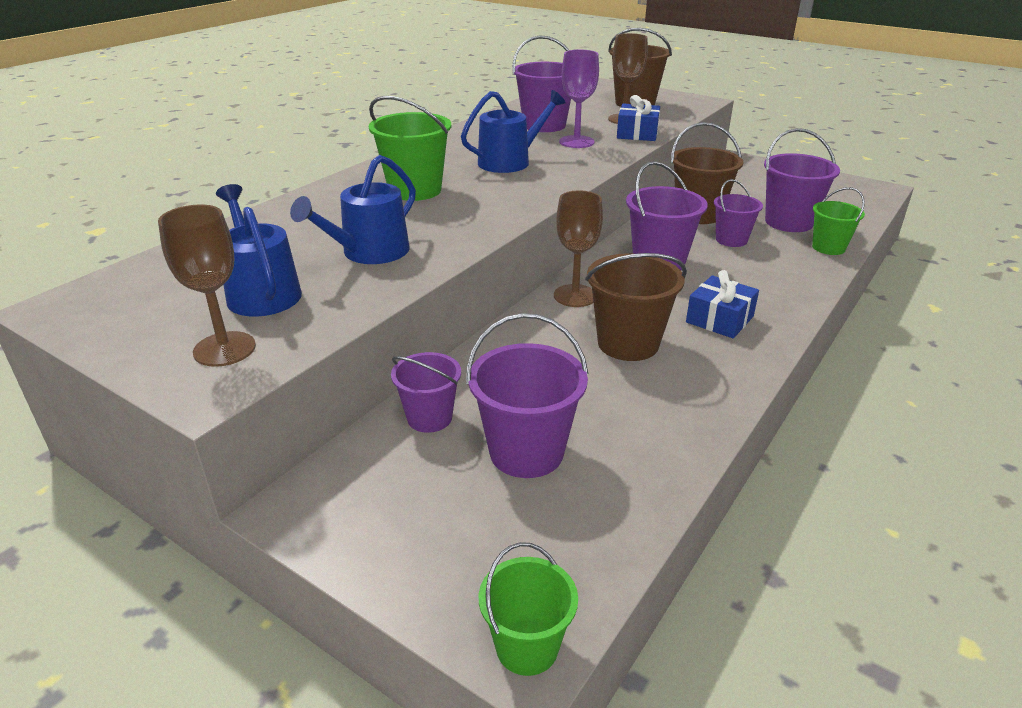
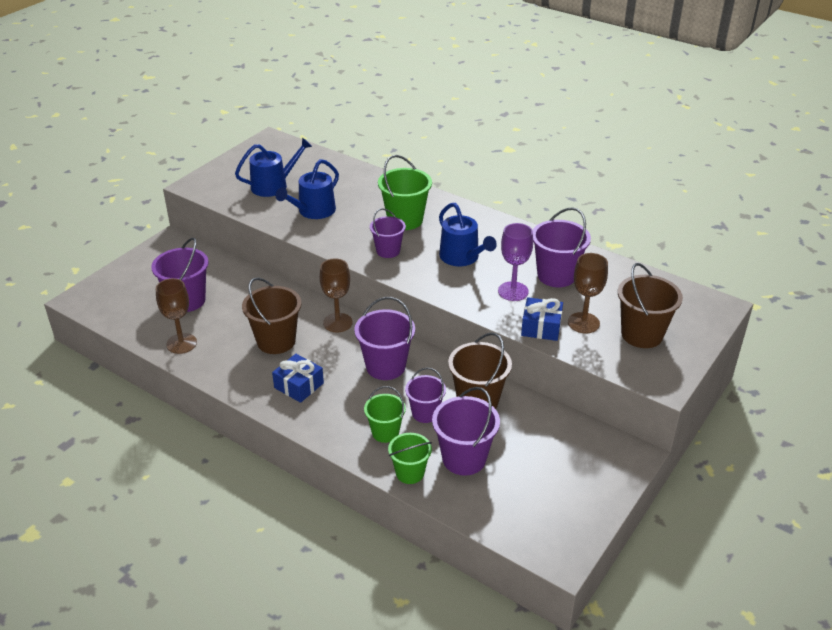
camera: 90 degrees right, 5 degrees up
brown goblet [158,204,256,367] -> brown goblet moved to [156,278,197,354]
blue watering can [290,155,416,264] -> blue watering can turned 90 degrees counterclockwise [276,159,339,219]
purple bucket [391,352,461,433] -> purple bucket moved to [370,208,406,258]
green bucket [479,542,578,676] -> green bucket moved to [364,386,406,443]

